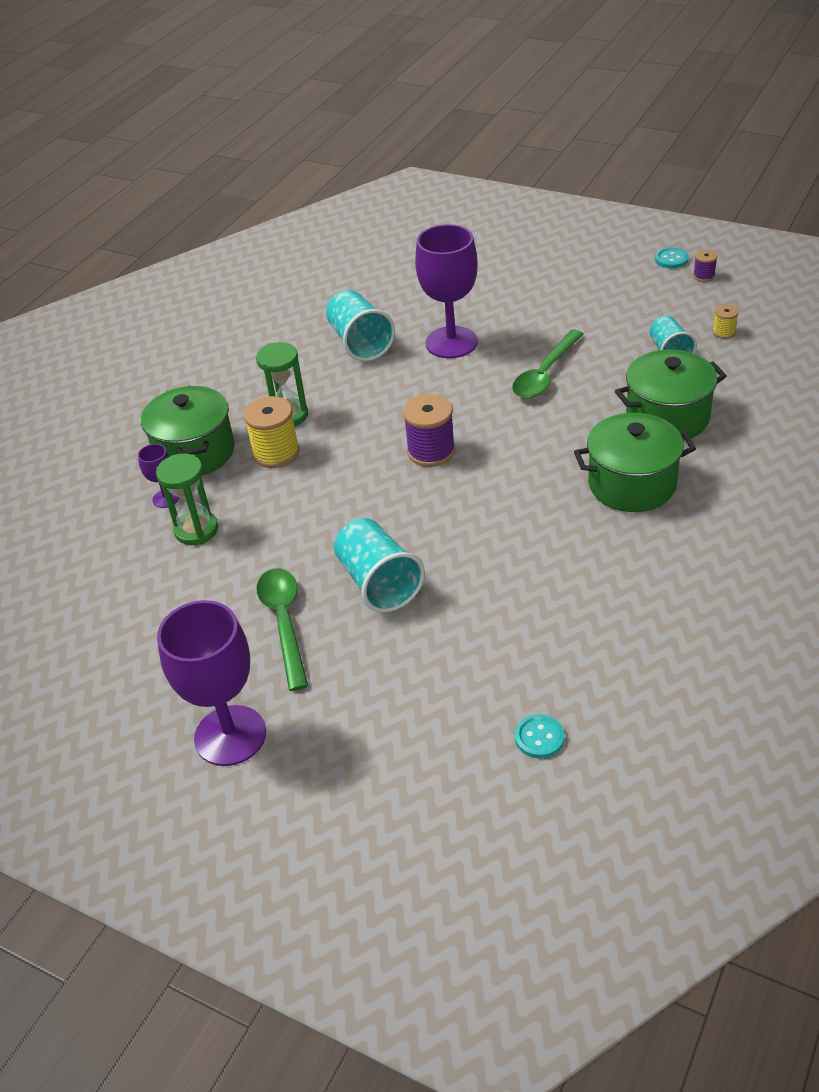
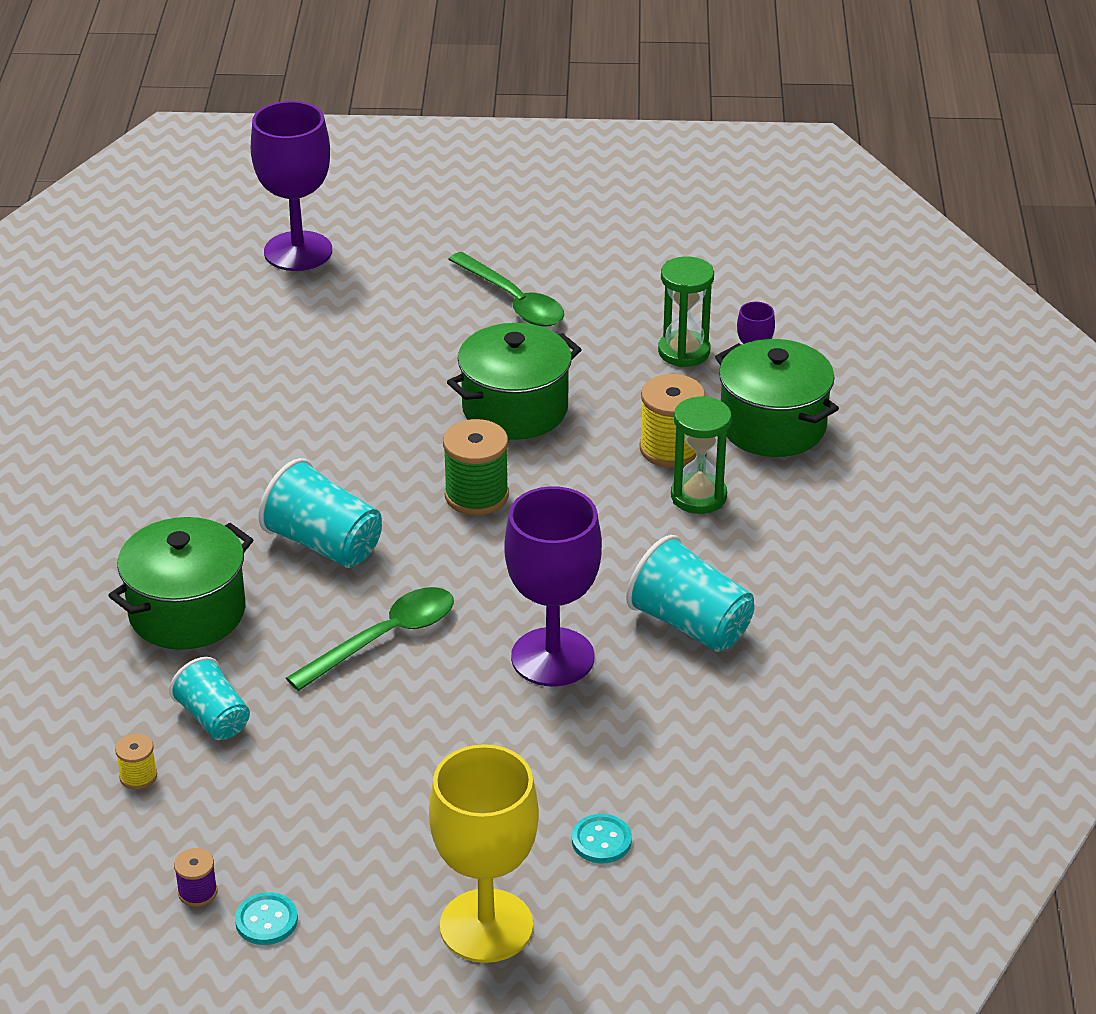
camera: 150 degrees right, 5 degrees down
purple goblet [157,600,266,766] -> purple goblet moved to [251,101,332,271]
turquoise cup [334,518,425,612] -> turquoise cup moved to [259,458,382,568]
purple spool [403,394,455,467] -> green spool [443,419,509,515]
green spoon [512,330,584,399] -> green spoon turned 45 degrees clockwise [286,587,454,691]
turquoise button [515,714,565,759] -> turquoise button moved to [572,814,632,863]
green pot [574,413,696,512] -> green pot moved to [447,323,582,440]
none -> yellow goblet [429,744,539,963]

